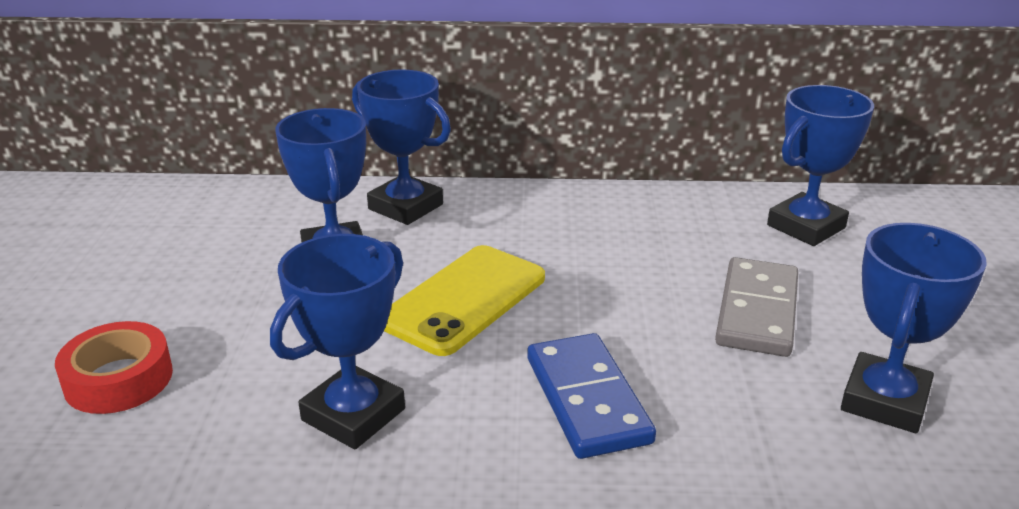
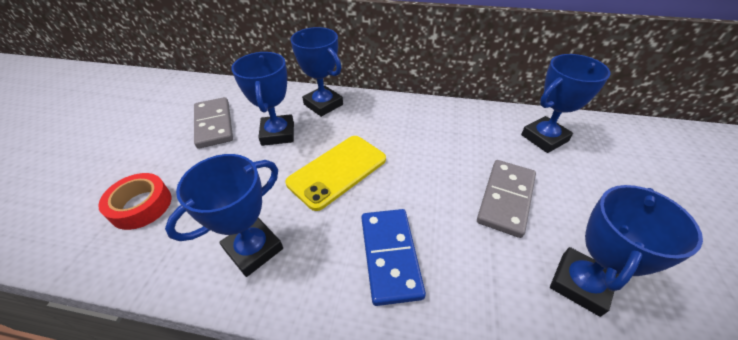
camera: 10 degrees right, 15 degrees up
none -> grey domino [194,97,233,149]

